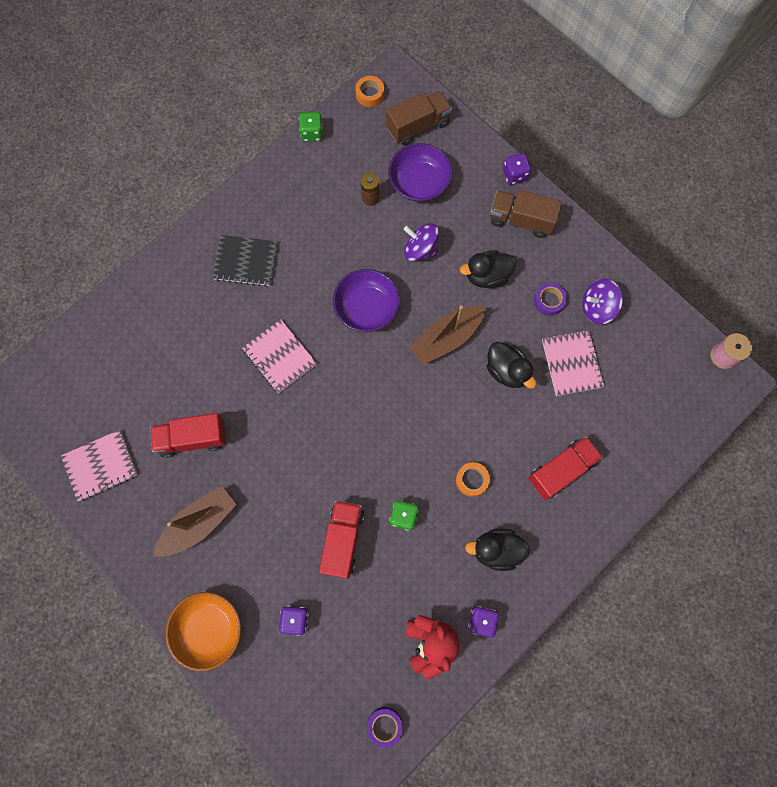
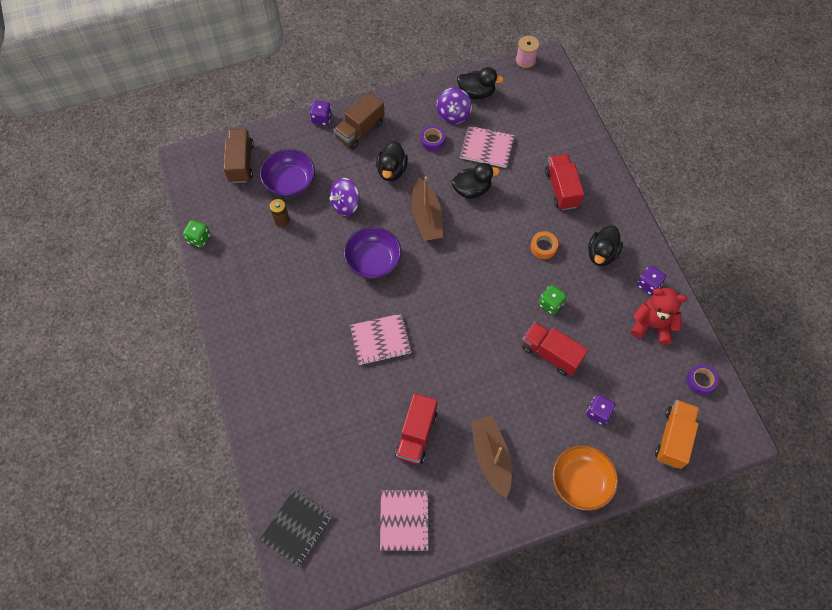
camera: 65 degrees left, 10 degrees down
black notebook [212,235,278,287] -> black notebook moved to [259,489,333,566]
orange tape [355,76,384,107] -> none
none -> black duck [457,67,504,99]
none -> orange truck [655,400,699,469]

